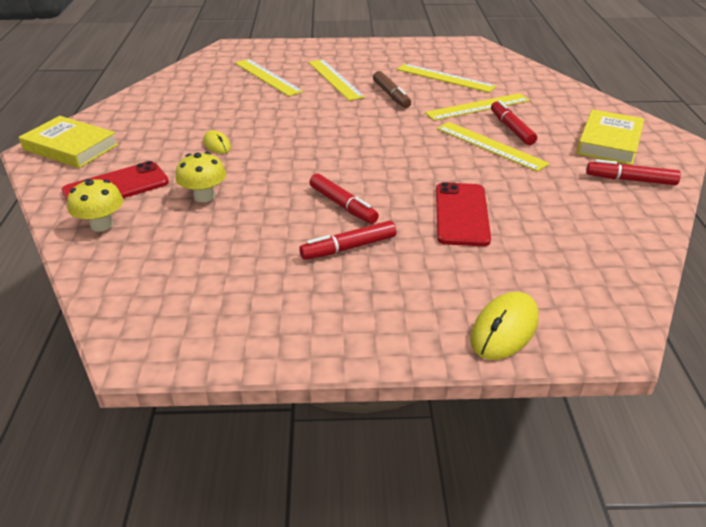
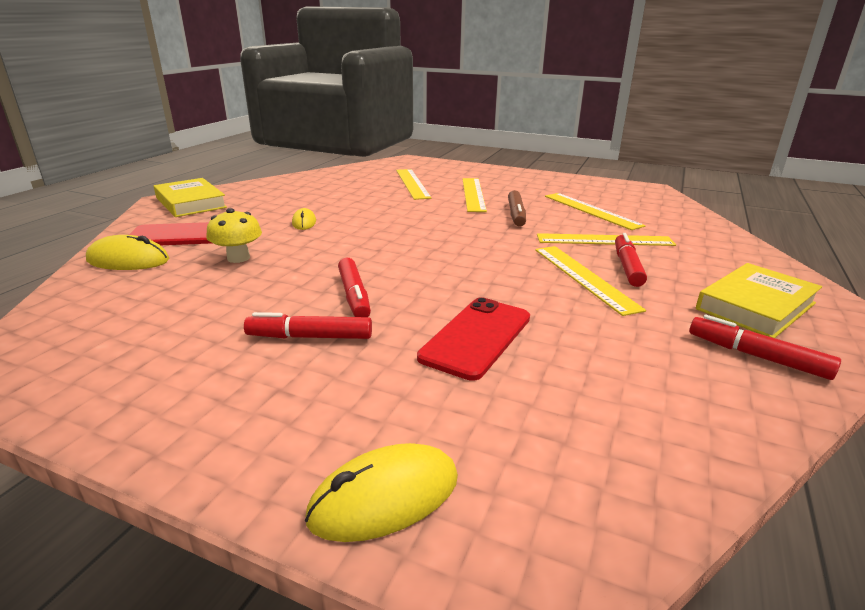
camera: 25 degrees right, 10 degrees down
yellow mushroom [67,179,123,232] -> yellow mouse [86,235,169,270]

